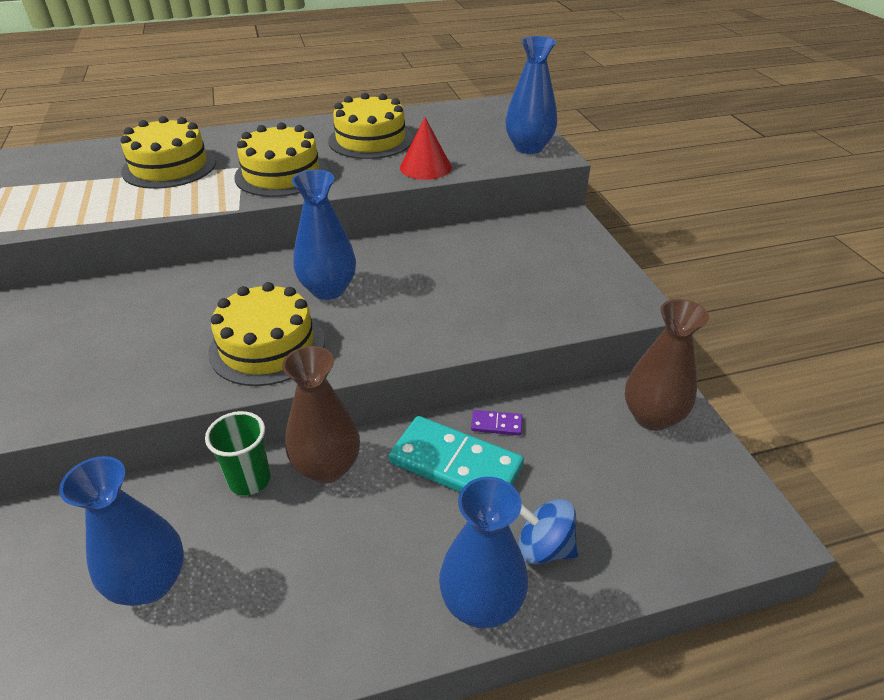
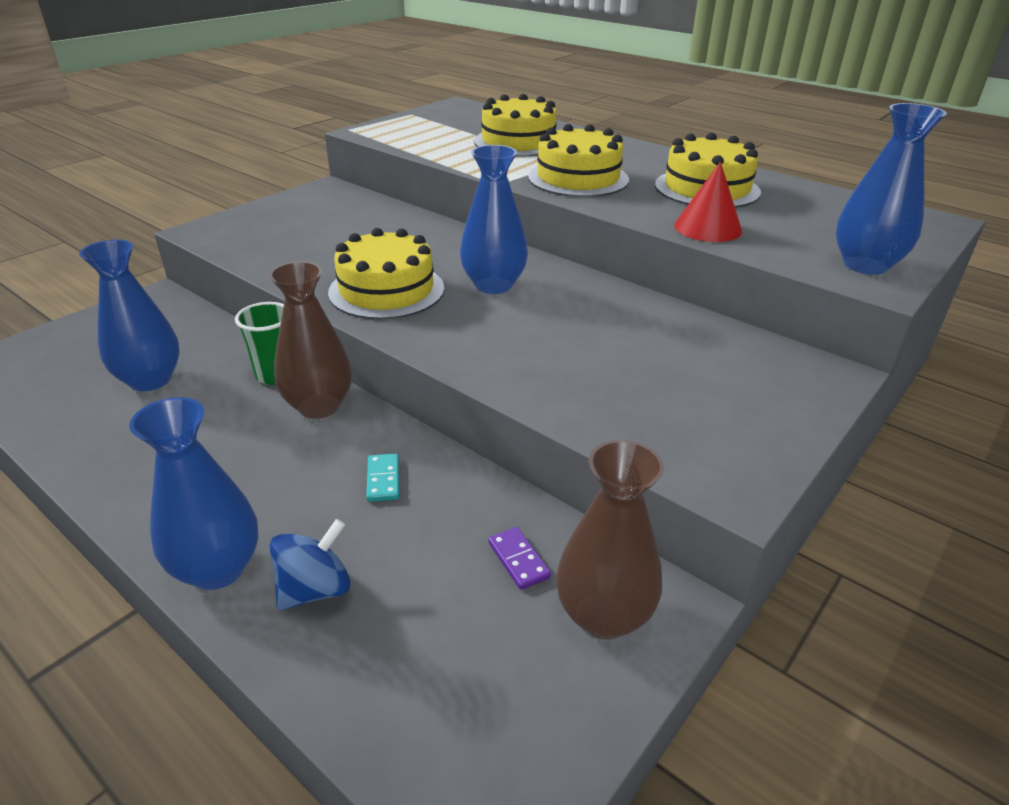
camera: 55 degrees right, 5 degrees down
turquoise domino [389,416,524,492] -> turquoise domino [366,453,399,502], size x0.43
purple domino [471,410,523,436] -> purple domino moved to [488,527,551,590]
blue spinning top [518,499,578,565] -> blue spinning top turned 60 degrees clockwise [269,519,350,611]

